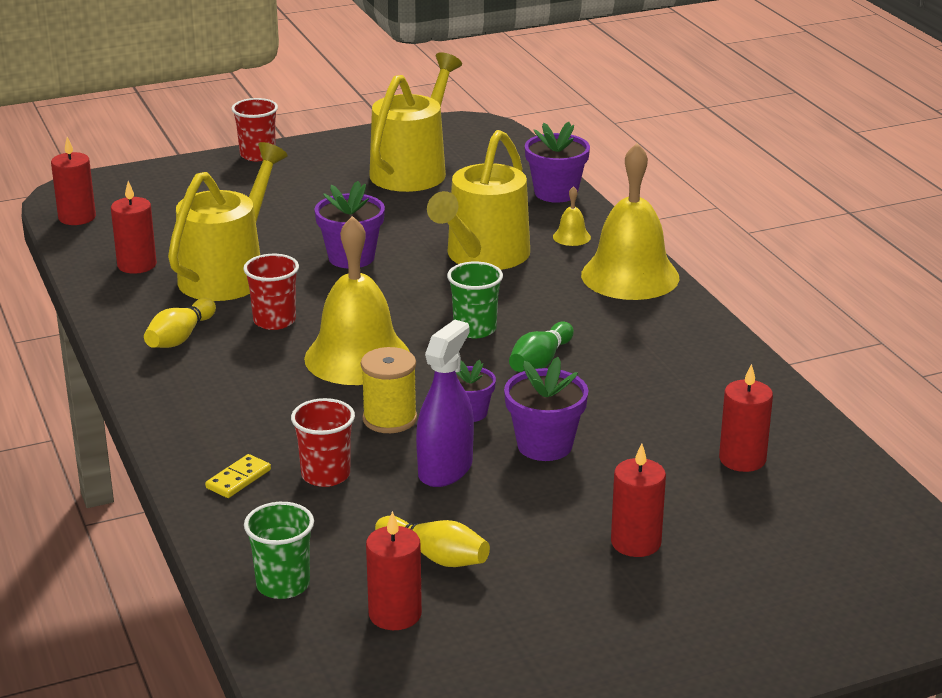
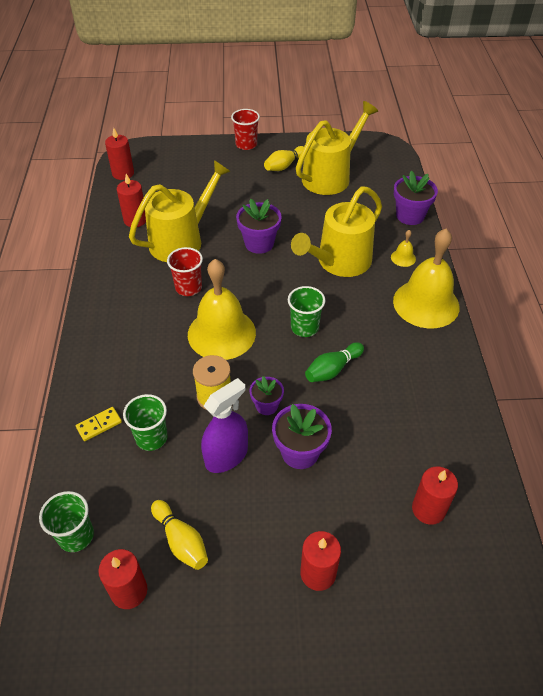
camera: 20 degrees right, 20 degrees up
yellow bowling pin [144,298,216,348] -> yellow bowling pin moved to [264,146,304,171]
red cup [291,398,355,487] -> green cup [123,394,168,451]

